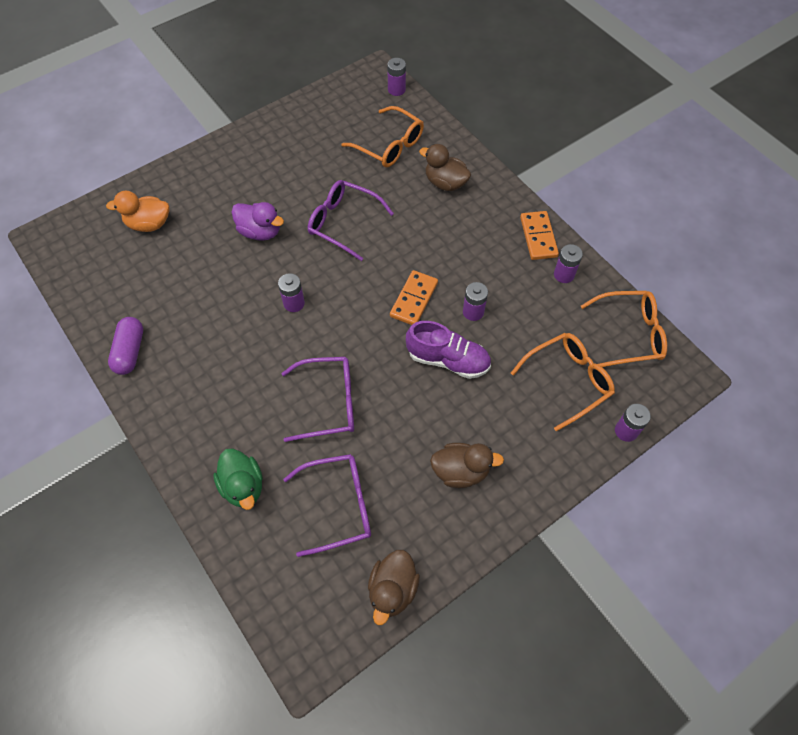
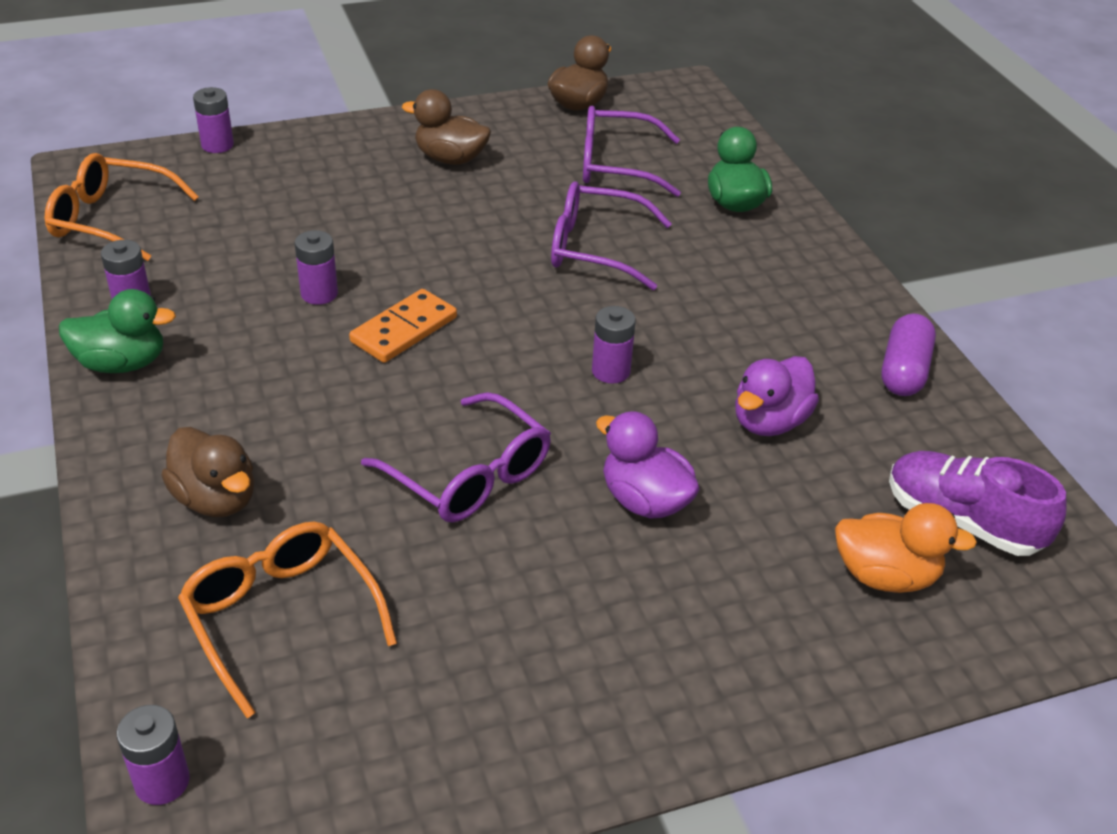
camera: 165 degrees left, 20 degrees down
purple shoe [406,321,491,379] -> purple shoe moved to [889,451,1067,556]
orange glasses [511,333,615,431] -> none
orange domino [520,211,559,260] -> green duck [59,289,176,373]
none -> purple duck [735,356,819,436]

